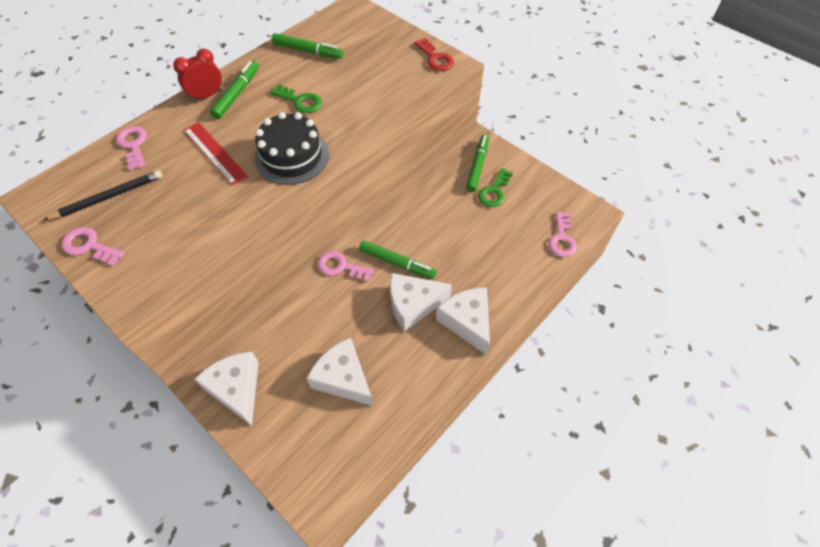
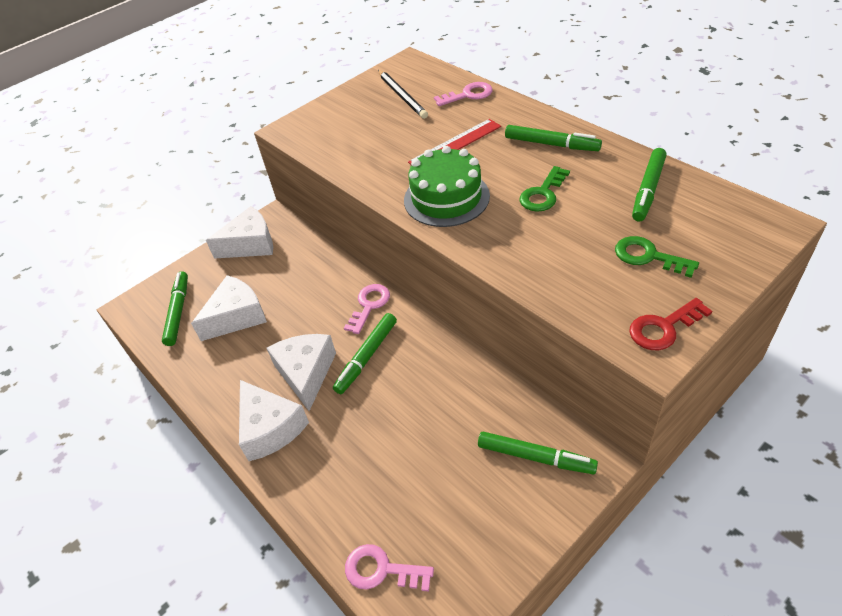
camera: 100 degrees right, 10 degrees down
pink key [61,227,124,266] -> none
red clock [173,49,222,102] -> none
black cake [255,112,329,185] -> green cake [404,146,490,227]
white cheese [436,287,490,355] -> white cheese turned 75 degrees clockwise [239,380,309,461]
green key [478,168,513,207] -> green key moved to [615,236,699,278]
none -> green marker [162,271,188,346]

